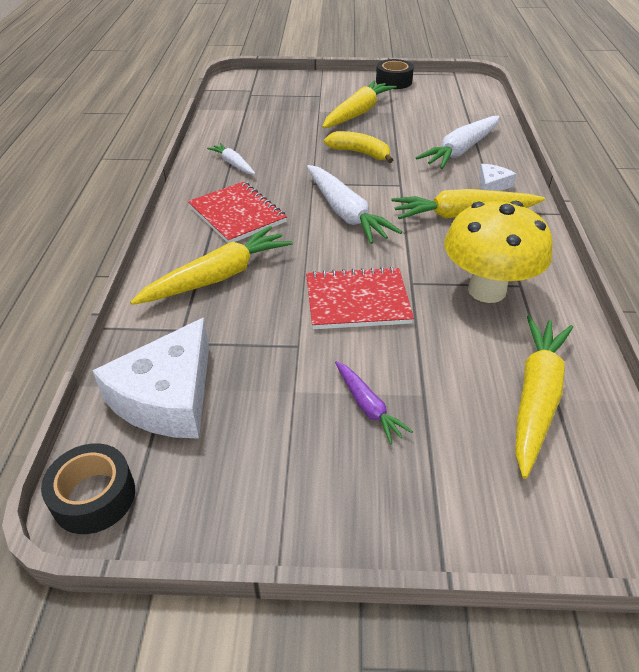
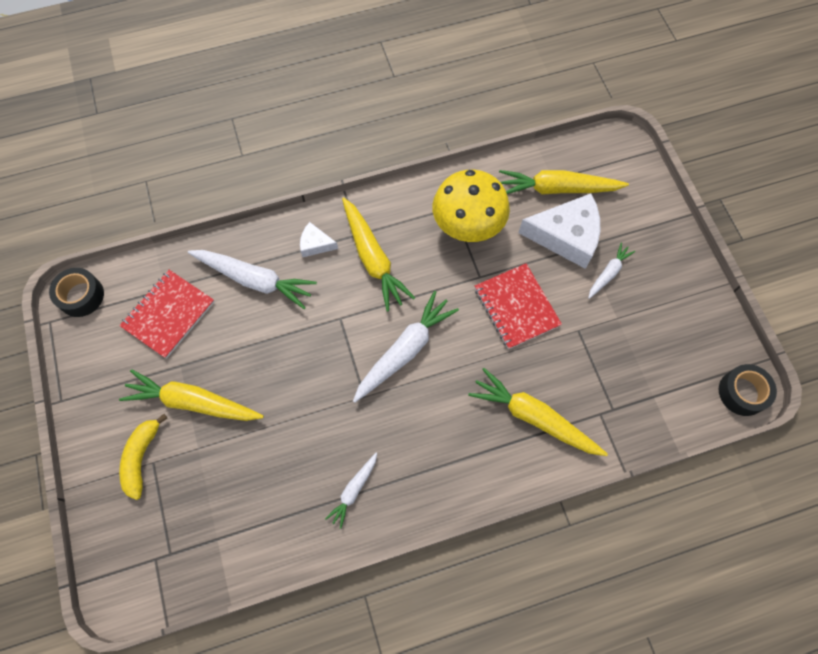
camera: 110 degrees left, 25 degrees up
white cheese [92,318,209,438] -> white cheese moved to [518,194,600,269]
red notebook [188,182,287,243] -> red notebook moved to [119,270,214,359]
yellow banana [324,131,393,163] -> yellow banana moved to [119,414,167,500]
purple carrot [335,361,413,444] -> white carrot [588,242,635,299]
black tape [376,59,414,89] -> black tape moved to [49,268,104,317]

